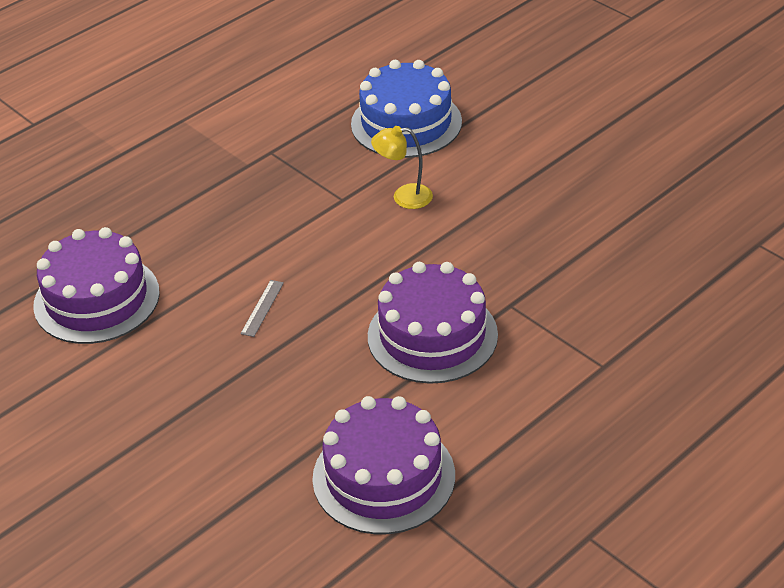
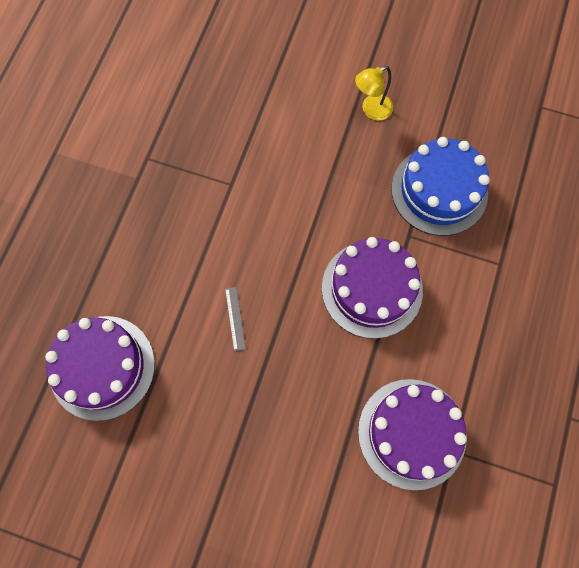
camera: 30 degrees left, 30 degrees up
blue cake [351,60,462,158] -> blue cake moved to [391,137,490,236]
yellow lamp [371,126,433,209] -> yellow lamp moved to [355,66,393,121]

